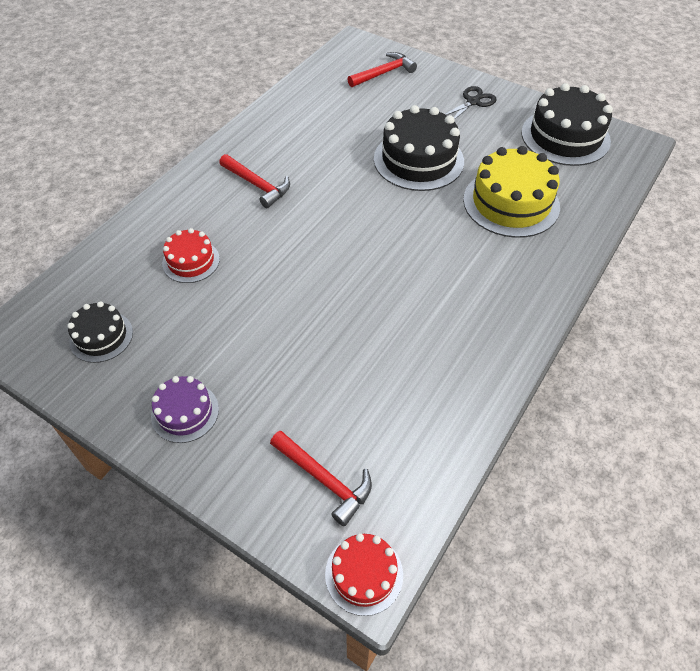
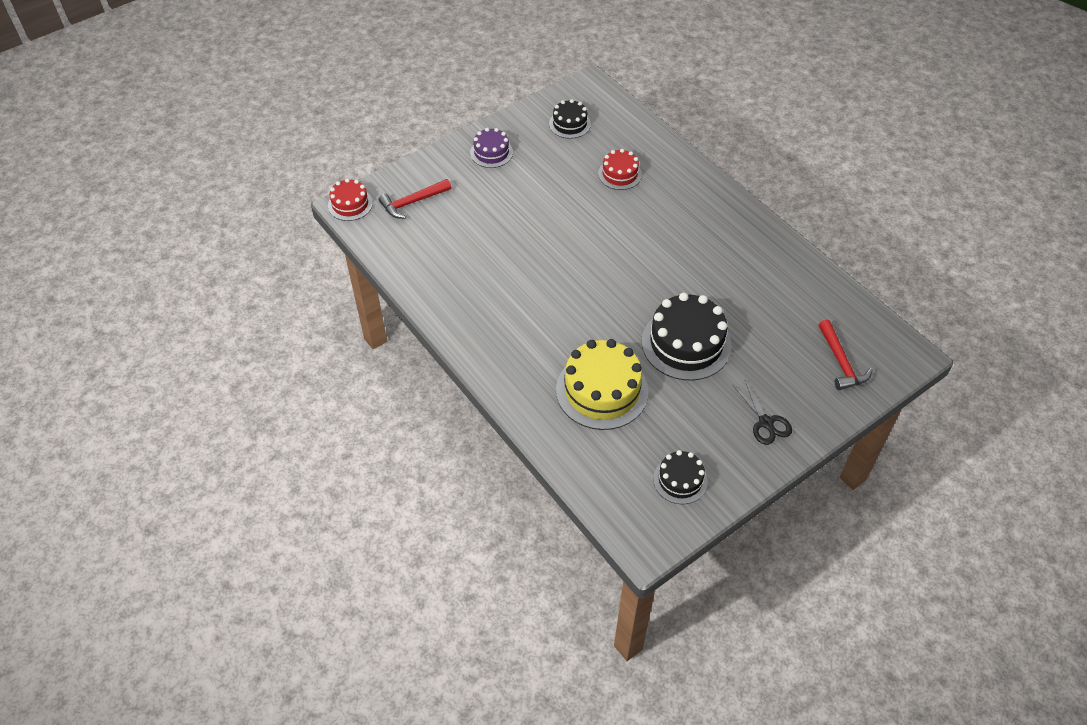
camera: 110 degrees right, 0 degrees up
red hammer [219,154,290,208] -> none
black cake [521,83,613,166] -> black cake [653,450,708,504], size x0.55

